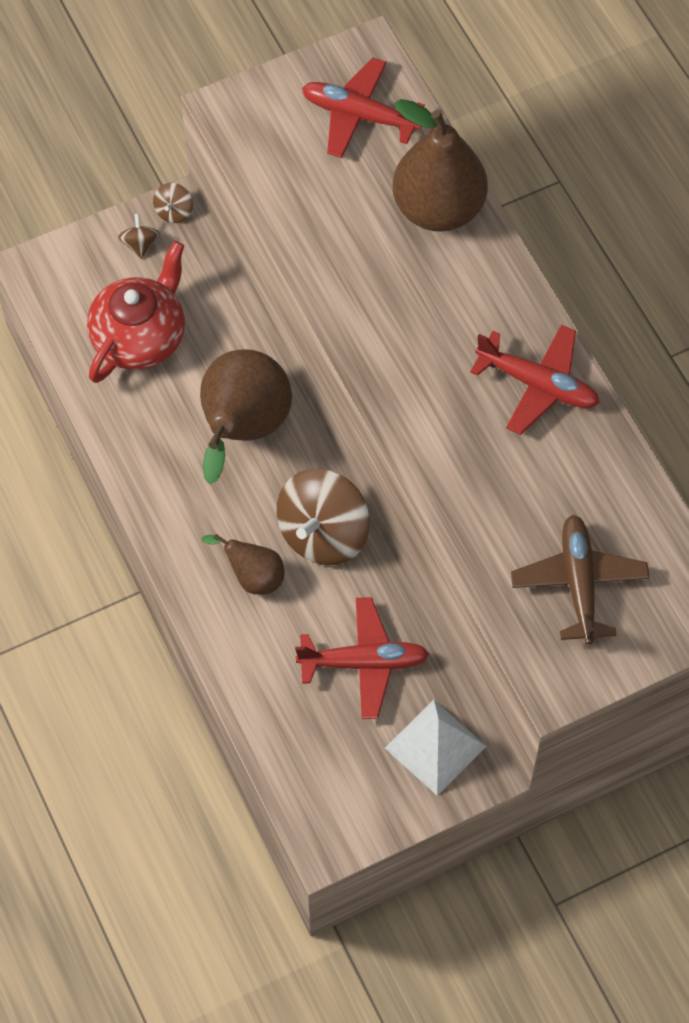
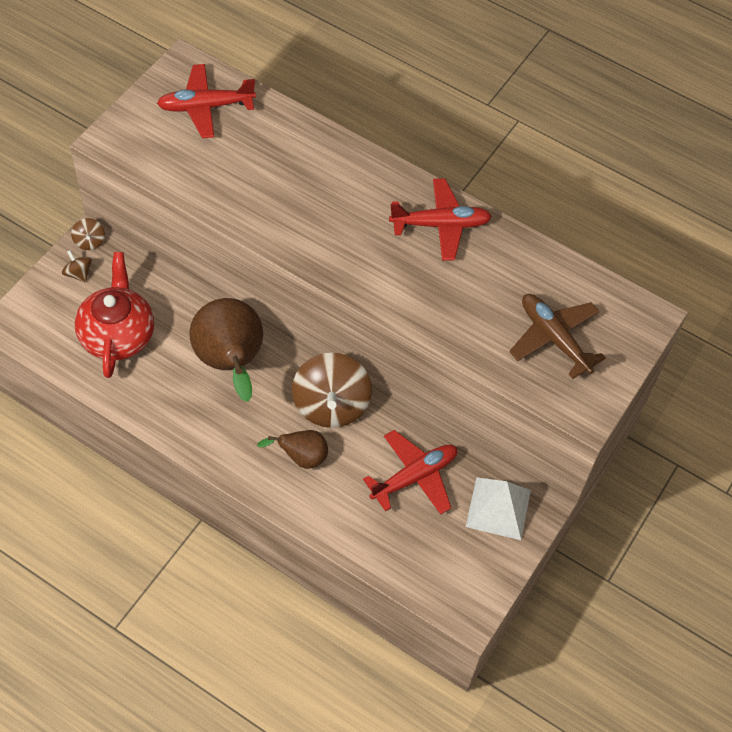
camera: 35 degrees left, 5 degrees down
brown pear [393,99,488,232] -> none

